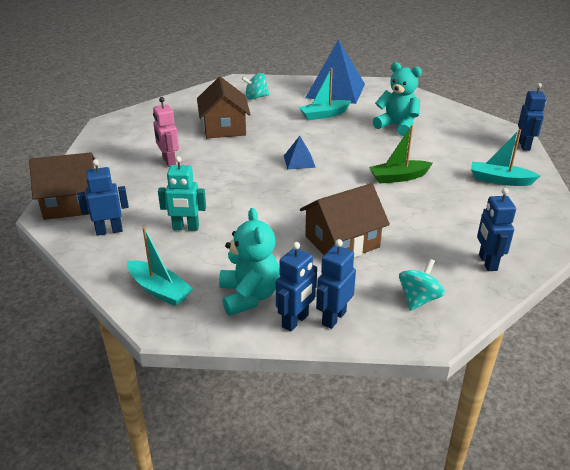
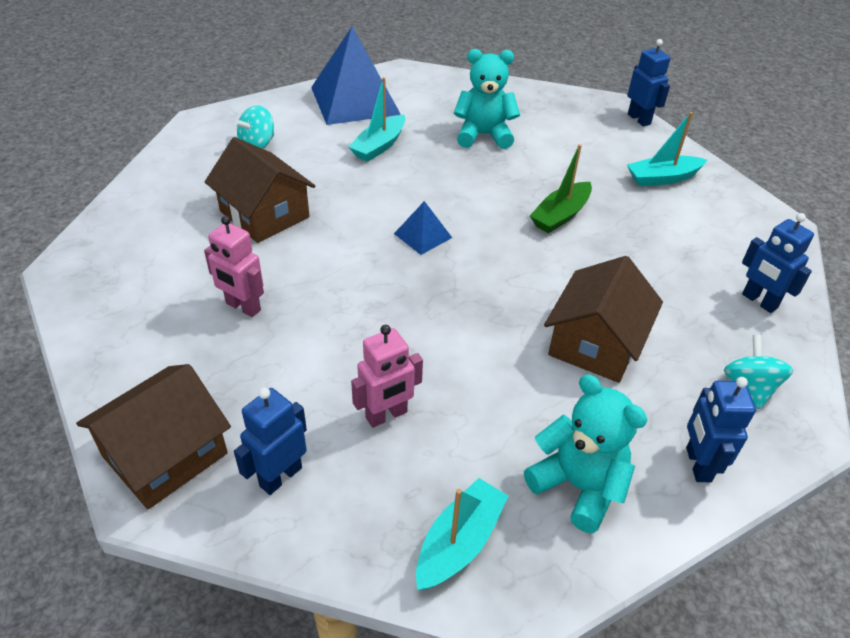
camera: 35 degrees left, 10 degrees up
turquoise boat [127,227,193,306] -> turquoise boat turned 60 degrees counterclockwise [416,478,508,590]
turquoise robot [158,156,206,231] -> pink robot [351,325,423,428]
blue robot [276,242,317,332] -> none

